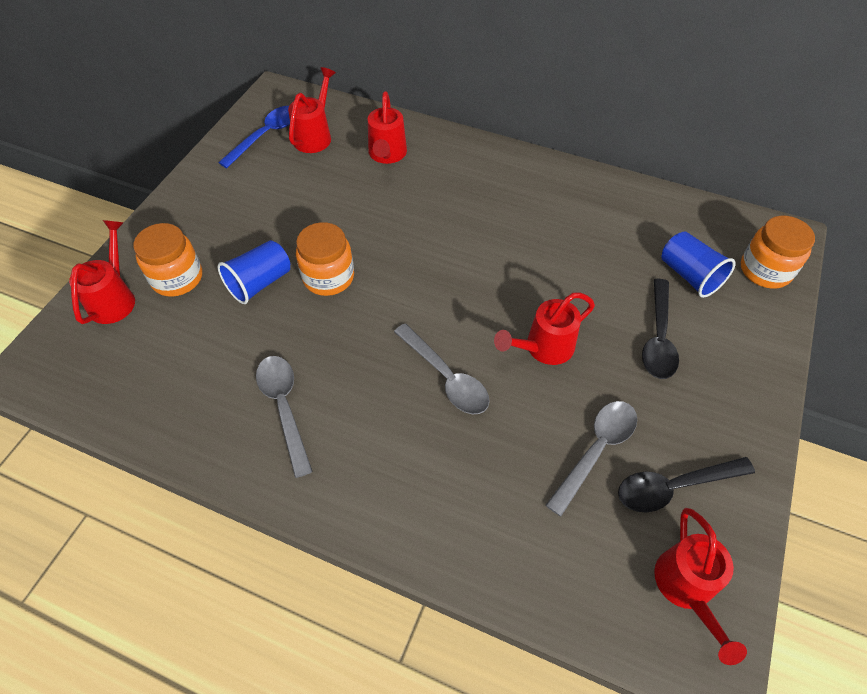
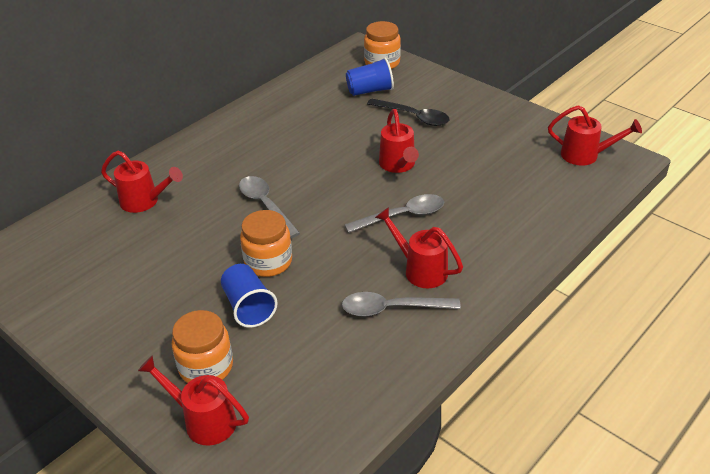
camera: 70 degrees left, 15 degrees down
blue spoon [218,106,290,168] -> none
red watering can [288,67,336,153] -> red watering can moved to [375,207,463,288]
grey spoon [545,401,637,516] -> grey spoon moved to [239,176,300,238]
black spoon [618,457,755,512] -> none

